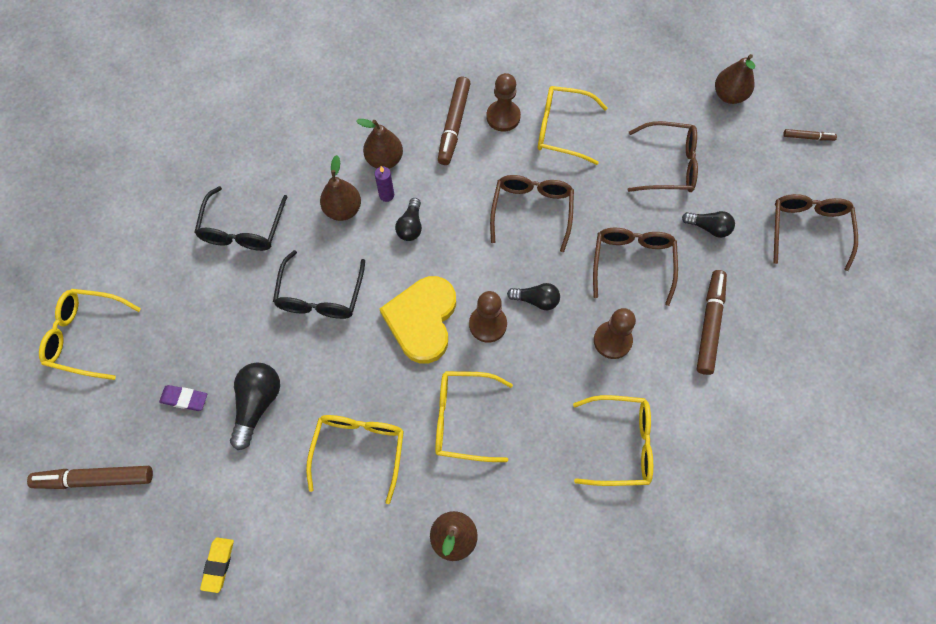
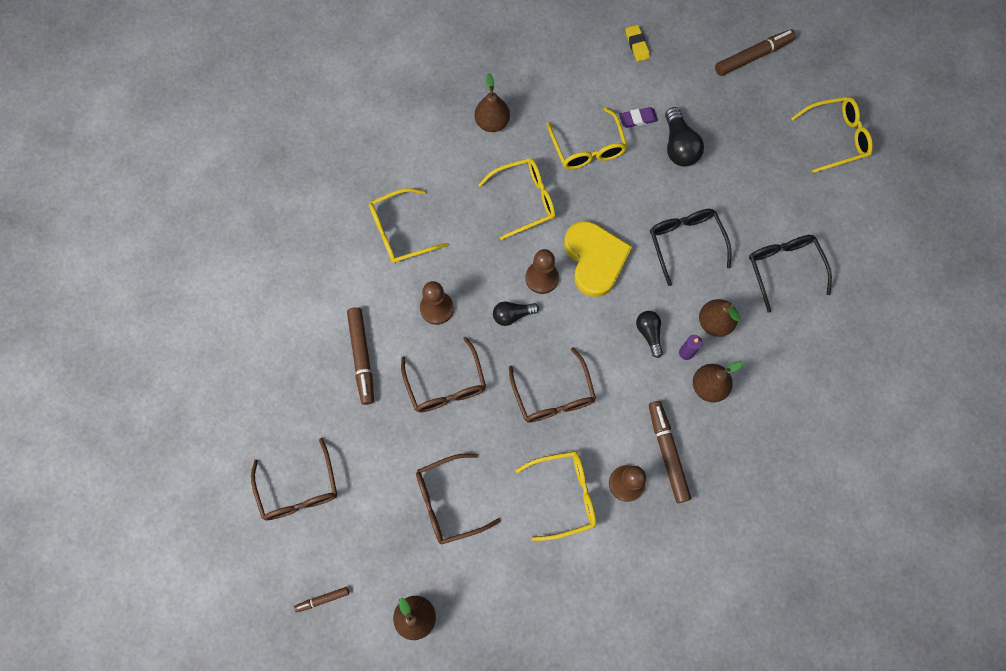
camera: 155 degrees right, 5 degrees up
purple eraser [159,385,207,411] -> purple eraser moved to [619,107,658,128]
black light bulb [682,211,735,238] -> none

